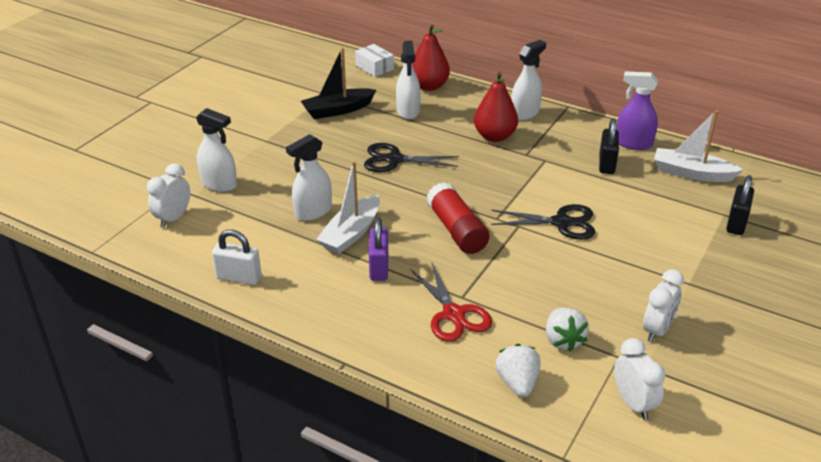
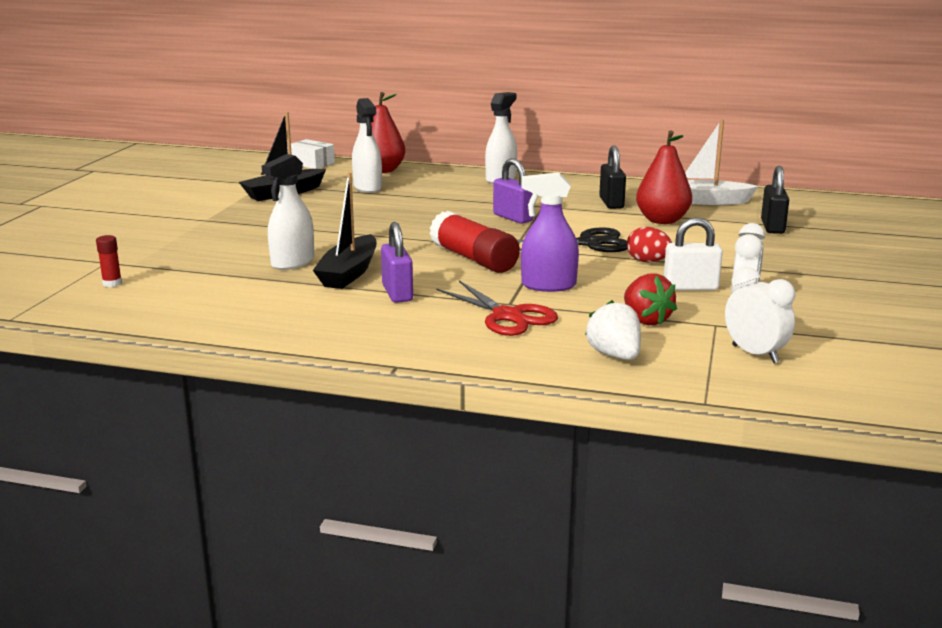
camera: 15 degrees left, 15 degrees down
white clock [147,163,190,228] -> red glue stick [96,235,122,287]
white spray bottle [196,108,237,192] -> none
white padlock [212,230,261,285] -> white padlock moved to [664,217,723,290]
white boat [316,161,380,254] -> black boat [313,172,376,289]
black scissors [364,143,459,172] -> none
red pear [474,72,518,142] -> red pear moved to [636,131,692,224]
white strawberry [546,308,589,352] -> red strawberry [624,273,677,325]
purple spray bottle [616,72,658,150] -> purple spray bottle moved to [521,172,579,292]
none -> purple padlock [493,158,534,224]
none -> red egg [627,227,672,262]

